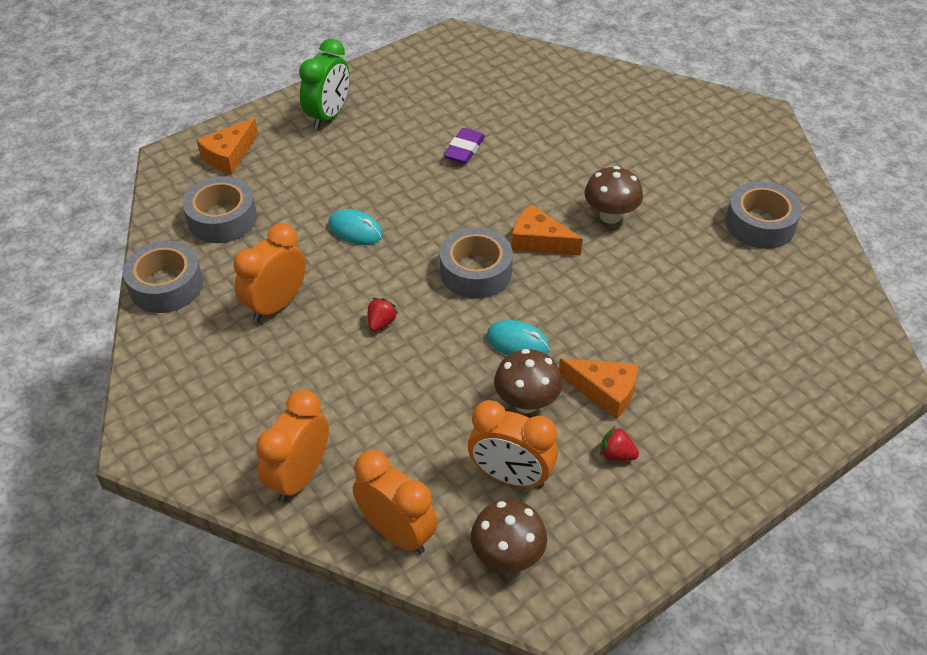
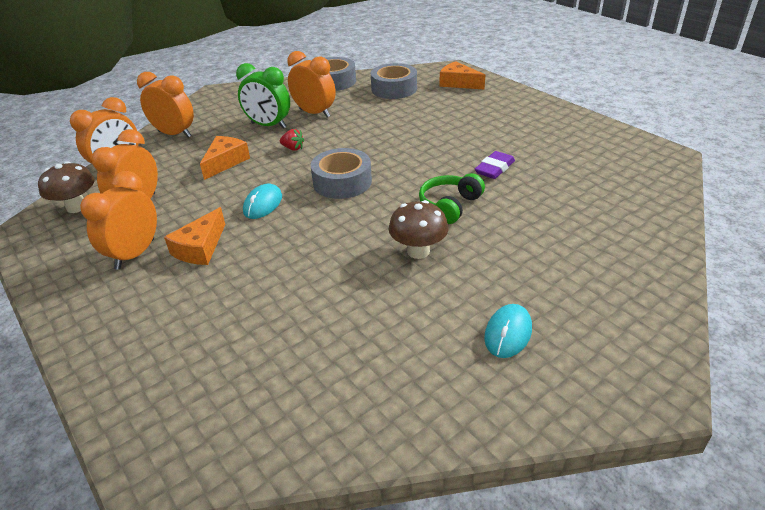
camera: 90 degrees right, 10 degrees down
green clock [299,39,350,129] -> green clock moved to [236,63,290,129]
turquoise mouse [328,209,383,245] -> turquoise mouse moved to [484,304,532,358]
purple eraser [444,128,485,164] -> purple eraser turned 75 degrees counterclockwise [475,151,515,179]
brown mushroom [494,349,563,413] -> none
orange cheese [512,205,583,256] -> orange cheese moved to [200,136,250,180]
red strawberry [600,426,639,461] -> orange clock [80,171,157,270]
grey tape [725,181,802,249] -> none
none -> green headphones [419,173,485,224]

